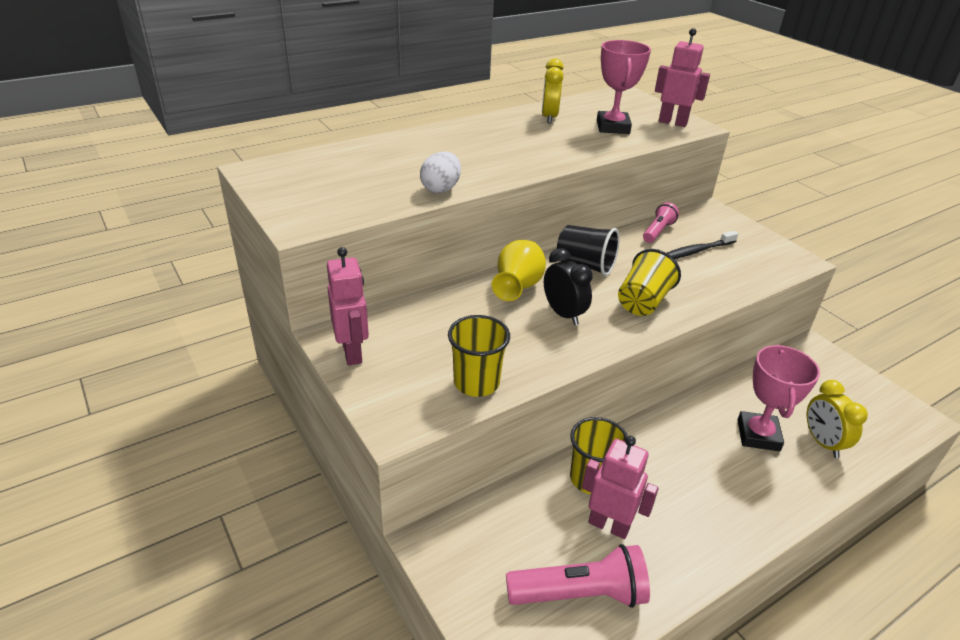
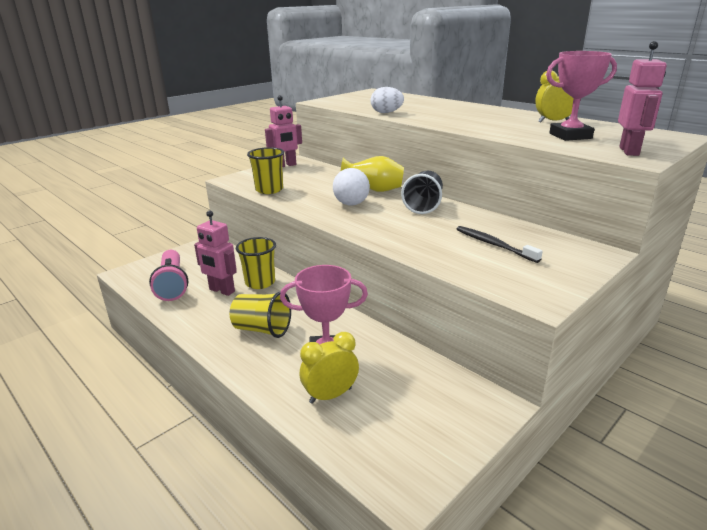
camera: 80 degrees right, 10 degrees down
black clock [544,248,593,325] -> white ball [333,168,370,206]
pink robot [582,436,659,539] -> pink robot turned 105 degrees clockwise [194,210,237,296]
yellow cup [618,249,681,316] -> yellow cup moved to [230,292,291,338]
pink flashlight [643,202,679,243] -> none

